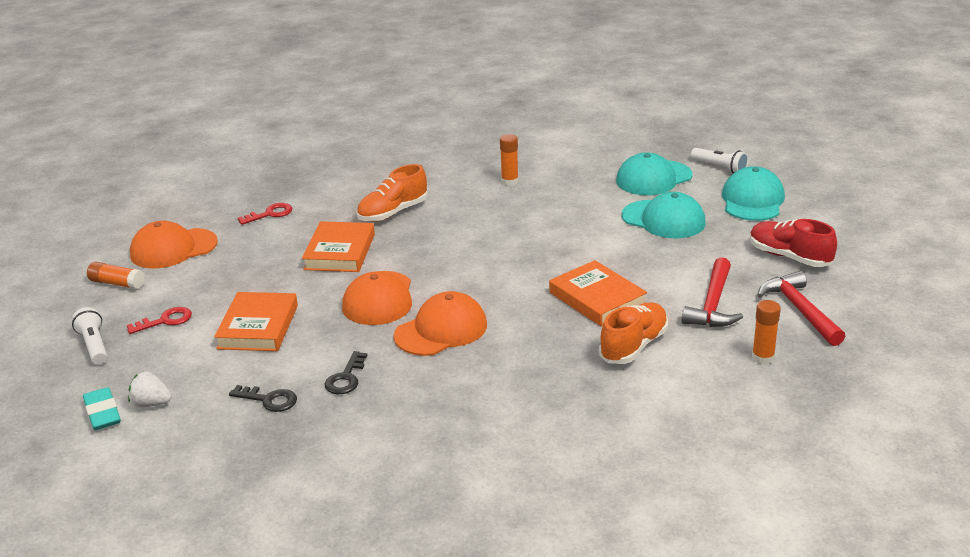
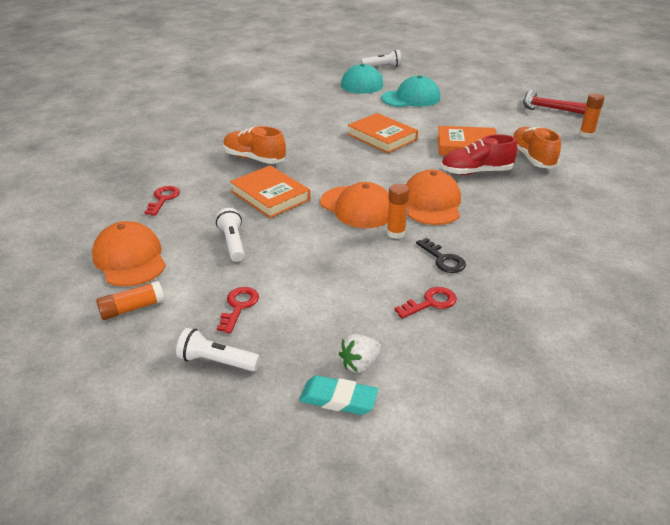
camera: 50 degrees left, 5 degrees up
orange cap [130,221,218,268] -> orange cap turned 135 degrees clockwise [92,221,166,286]
orange book [214,292,298,351] -> orange book moved to [347,113,418,153]
black key [229,385,297,412] -> red key [394,287,457,319]
orange shoe [357,164,428,222] -> orange shoe turned 120 degrees clockwise [223,126,286,164]
orange glue stick [500,134,519,186] -> orange glue stick moved to [387,184,409,239]
red hammer [682,257,743,327] -> none
turquoise cap [722,166,785,221] -> none
red shoe [750,219,837,267] -> red shoe moved to [441,134,518,175]
none -> white flashlight [216,208,245,262]

